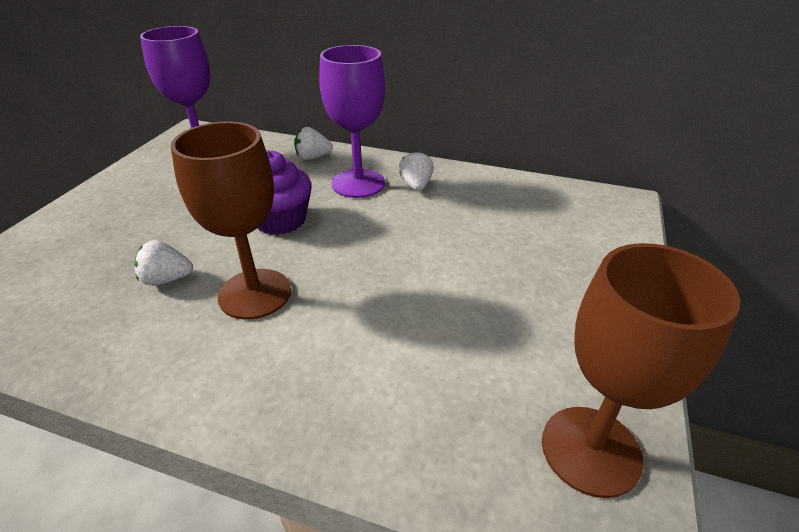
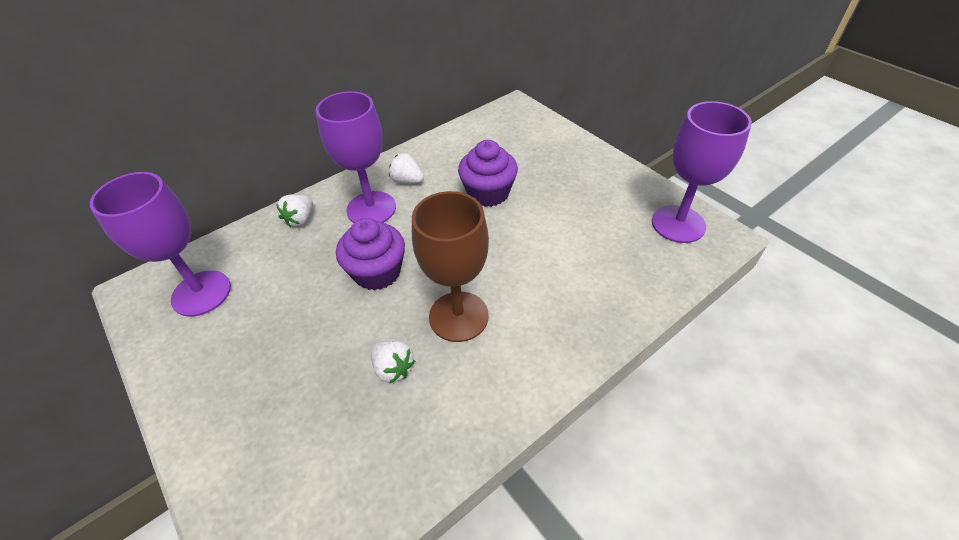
camera: 55 degrees left, 10 degrees up
white strawberry [134,240,193,286] -> white strawberry turned 75 degrees counterclockwise [371,340,415,383]
brown goblet [542,243,740,498] -> purple goblet [652,101,752,243]
none -> purple cupcake [458,140,518,207]

